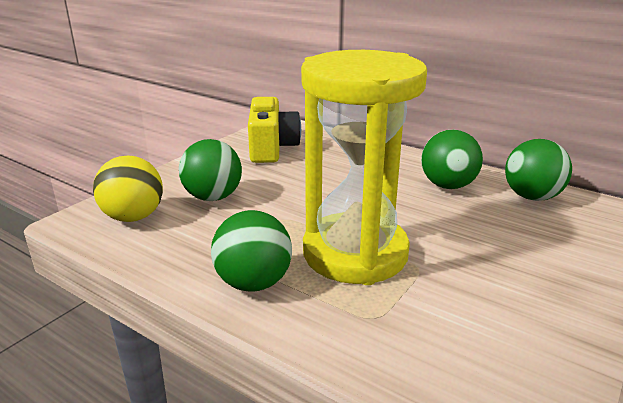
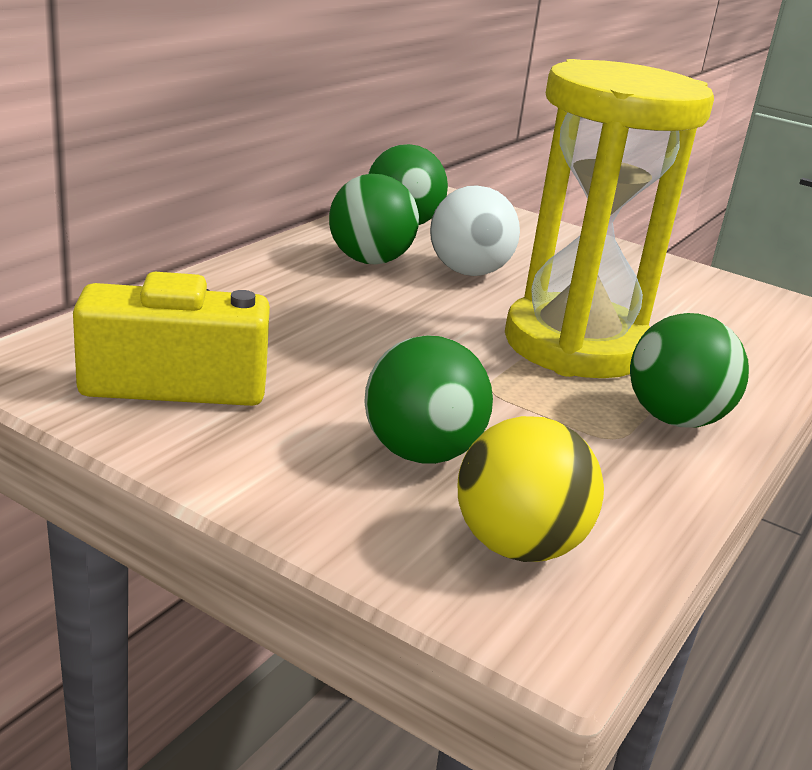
camera: 95 degrees left, 0 degrees up
none -> white ball [430,185,520,276]

